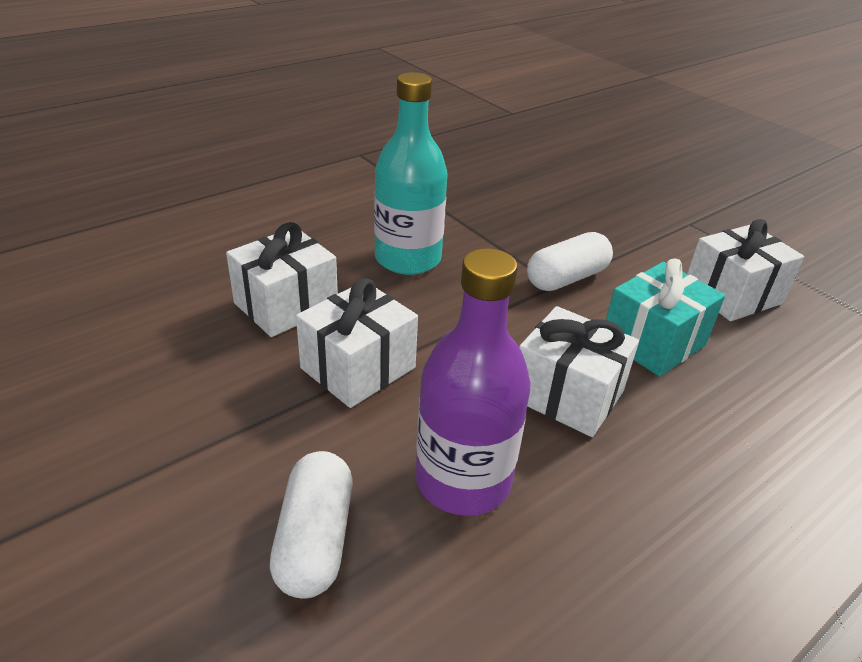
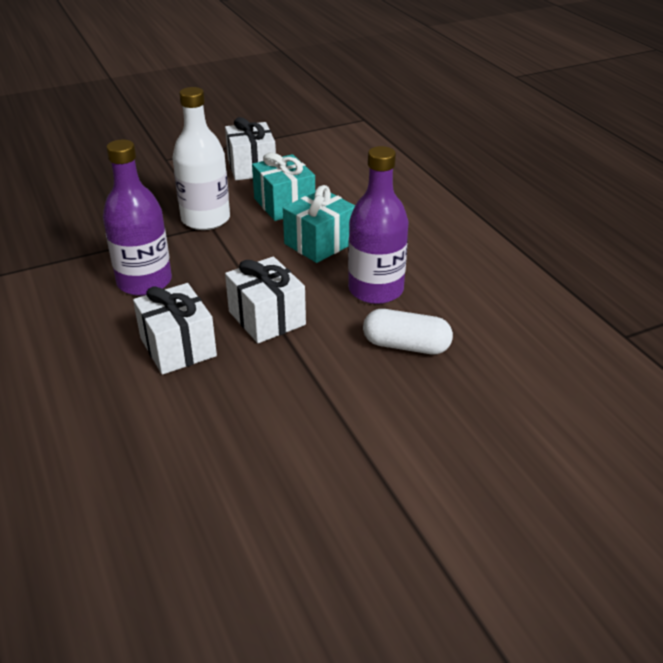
camera: 75 degrees left, 0 degrees up
turquoise bottle [374,72,448,275] -> purple bottle [103,140,172,296]
white gift [519,306,639,437] -> turquoise gift [283,185,355,263]
white capsule [527,232,613,291] -> white bottle [172,87,230,230]

